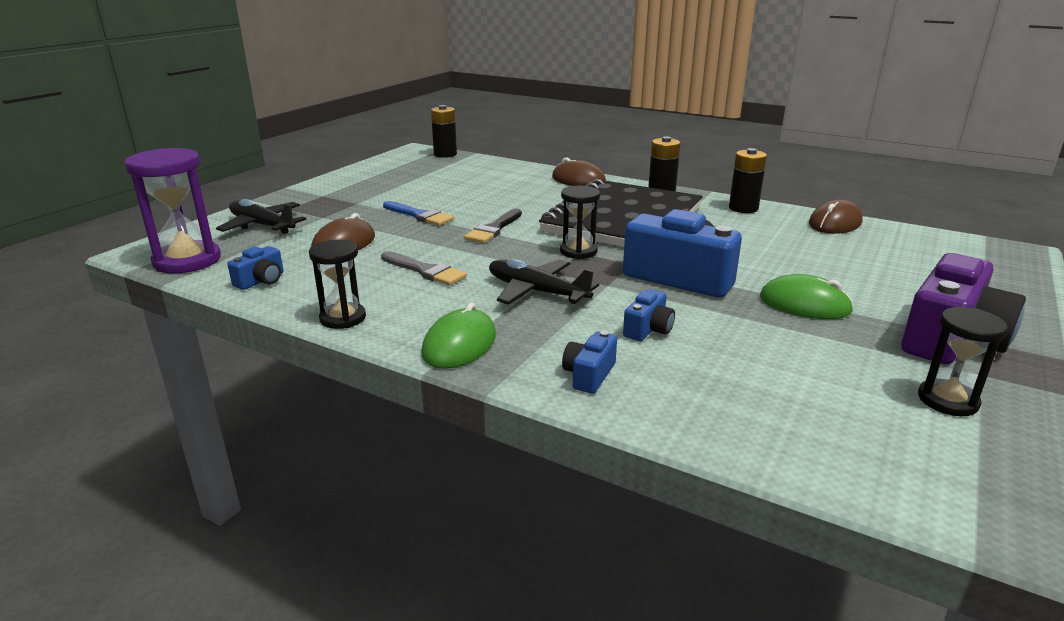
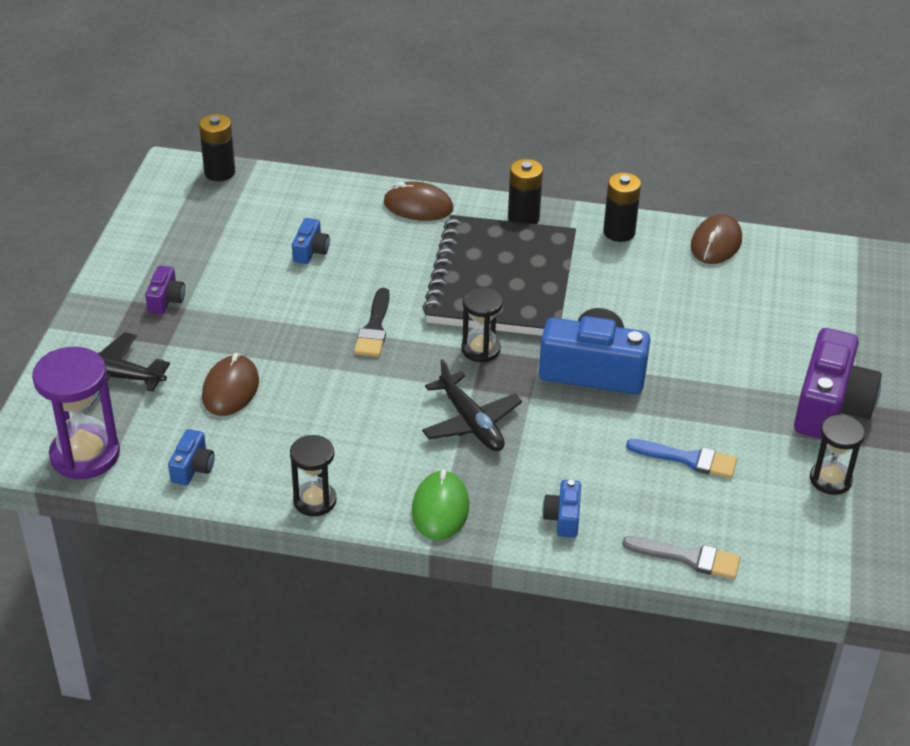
camera: 20 degrees left, 15 degrees up
grey brush [381,251,467,286] -> grey brush moved to [622,536,740,579]
blue brush [383,201,454,226] -> blue brush moved to [626,439,737,478]
black plane [489,259,599,305] -> black plane turned 135 degrees counterclockwise [422,359,522,451]
blue camera [623,289,675,341] -> blue camera moved to [292,218,330,264]
green mouse [760,274,854,319] -> none
none -> purple camera [145,266,185,314]

